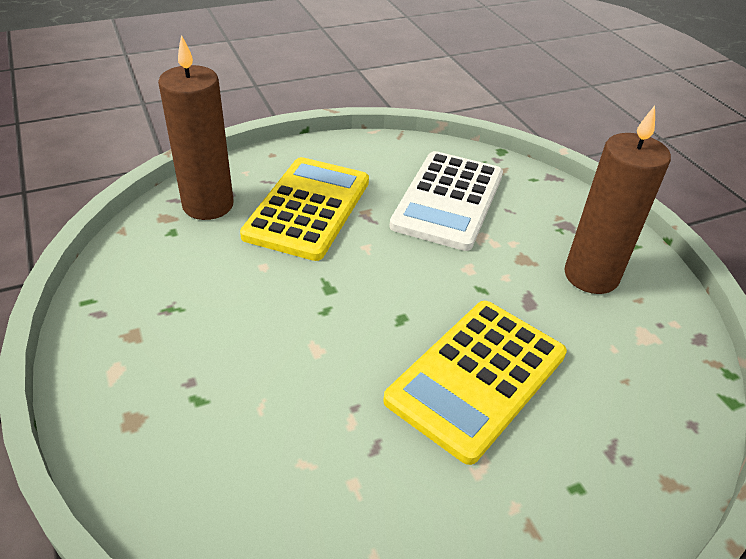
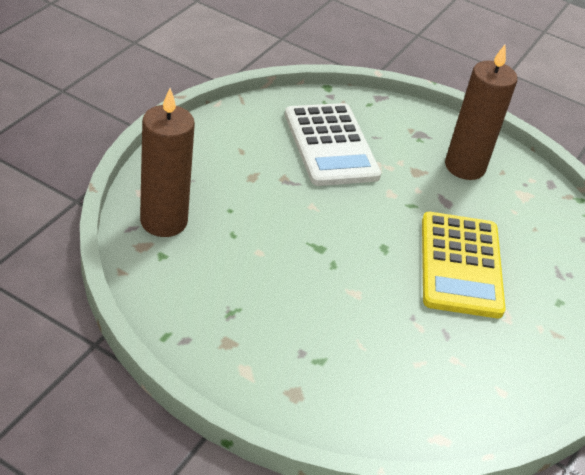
camera: 40 degrees left, 0 degrees up
yellow calculator [240,157,369,261] -> none

